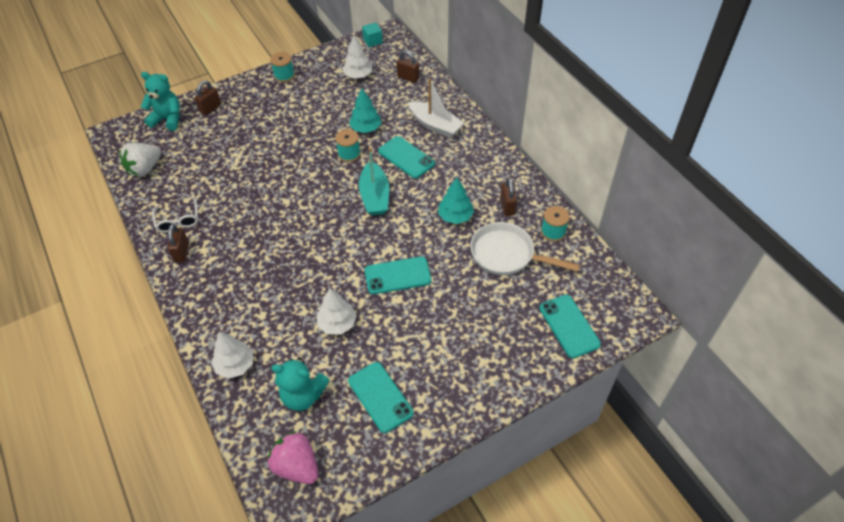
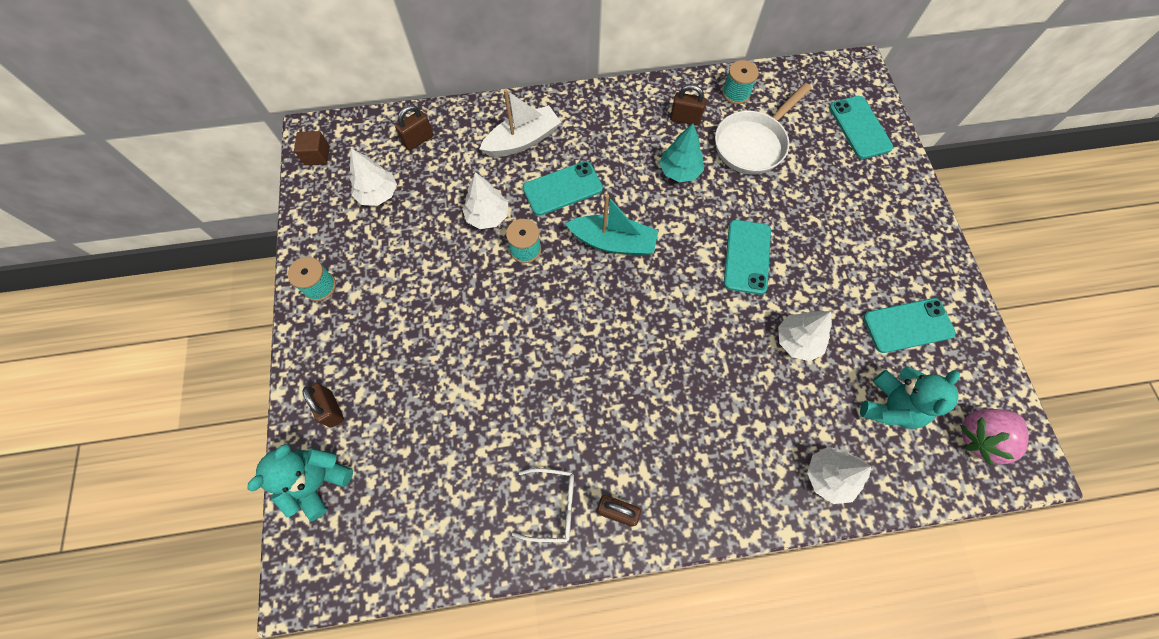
camera: 70 degrees left, 15 degrees up
white strawberry [119,143,161,177] -> none
turquoise tree [349,88,382,133] -> white tree [462,172,508,229]
turquoise cube [362,22,383,47] -> brown cube [294,131,330,165]
turquoise phone [540,295,601,358] -> turquoise phone turned 75 degrees clockwise [829,96,893,159]

